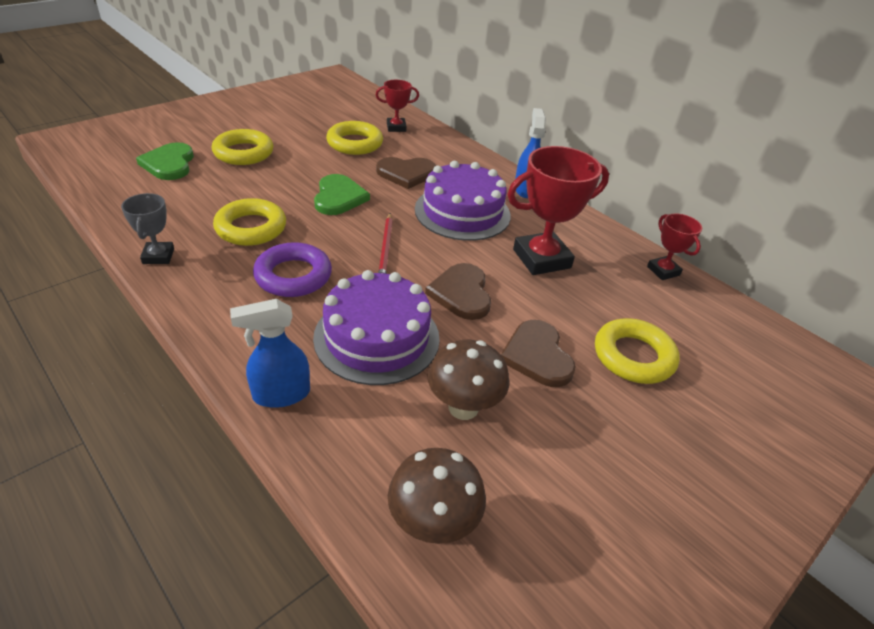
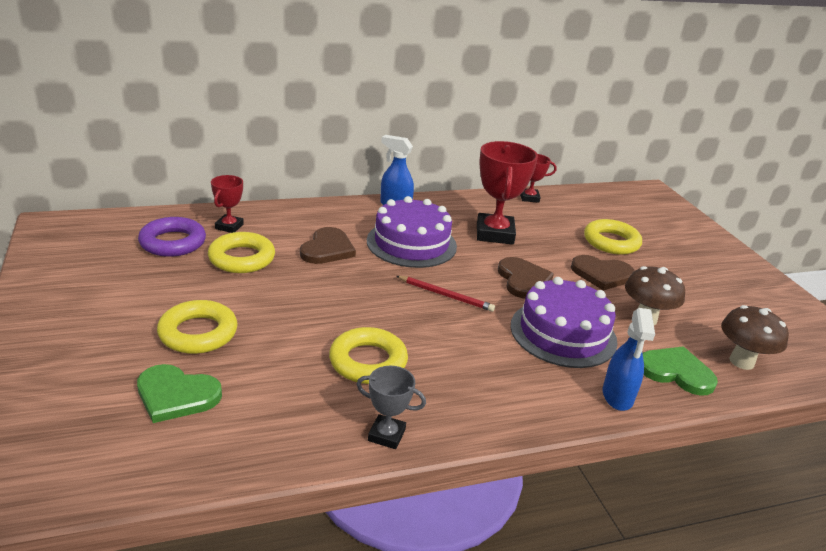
camera: 65 degrees left, 10 degrees down
purple ring [253,242,332,297] -> purple ring moved to [138,217,206,257]
green heart [314,174,370,215] -> green heart moved to [642,346,718,396]
brown heart [425,263,491,320] -> brown heart turned 120 degrees counterclockwise [498,257,554,299]

